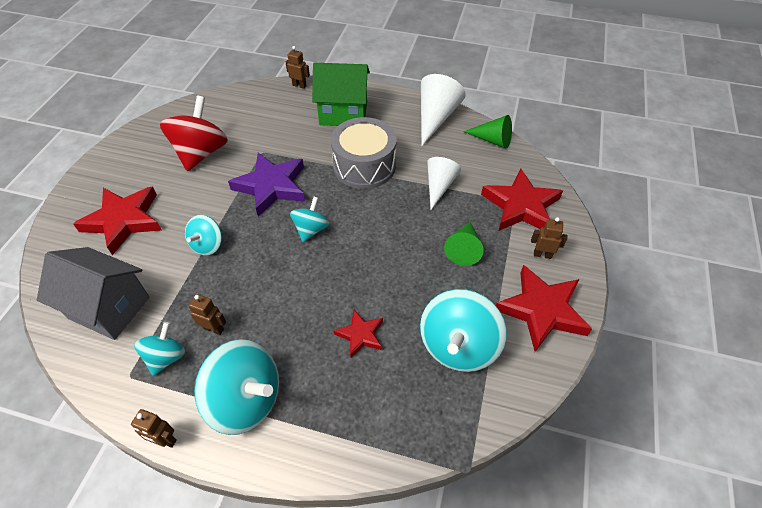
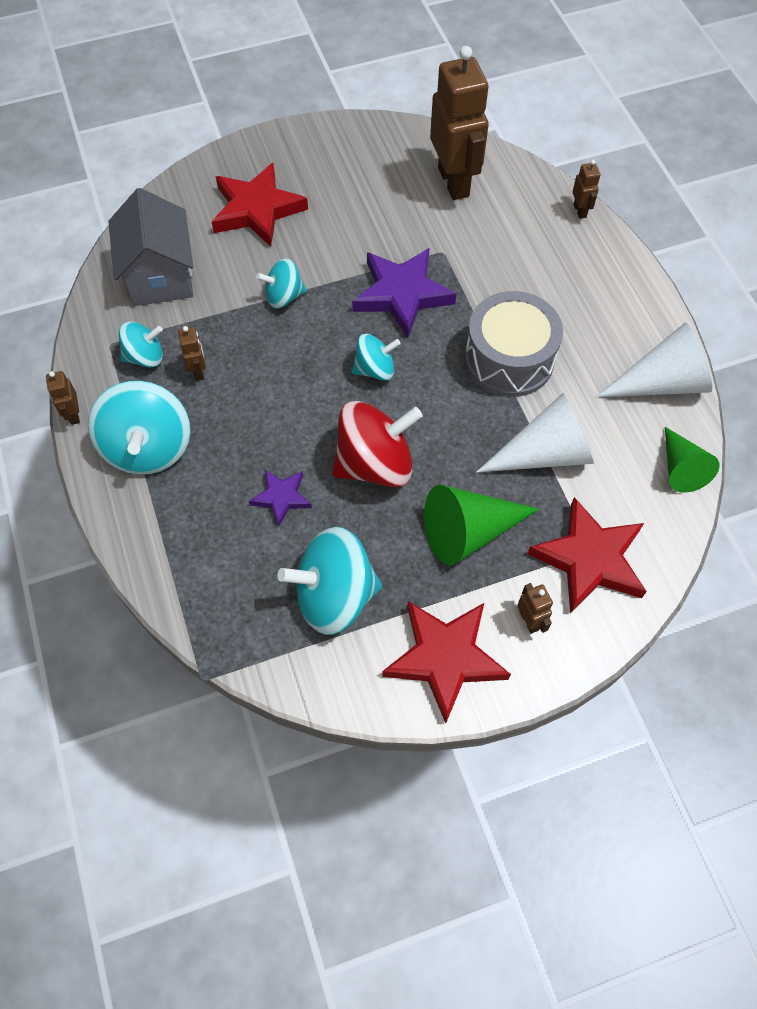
camera: 55 degrees right, 10 degrees up
red spinning top [160,96,228,171] -> red spinning top moved to [332,401,423,487]
green house [312,63,370,126] -> none
red star [333,310,383,358] -> purple star [249,470,312,527]
white cone [427,157,461,210] -> white cone [476,393,594,472], size x1.50
green cone [444,222,484,266] -> green cone [424,485,540,566], size x1.50
none -> brown robot [430,46,489,200]

